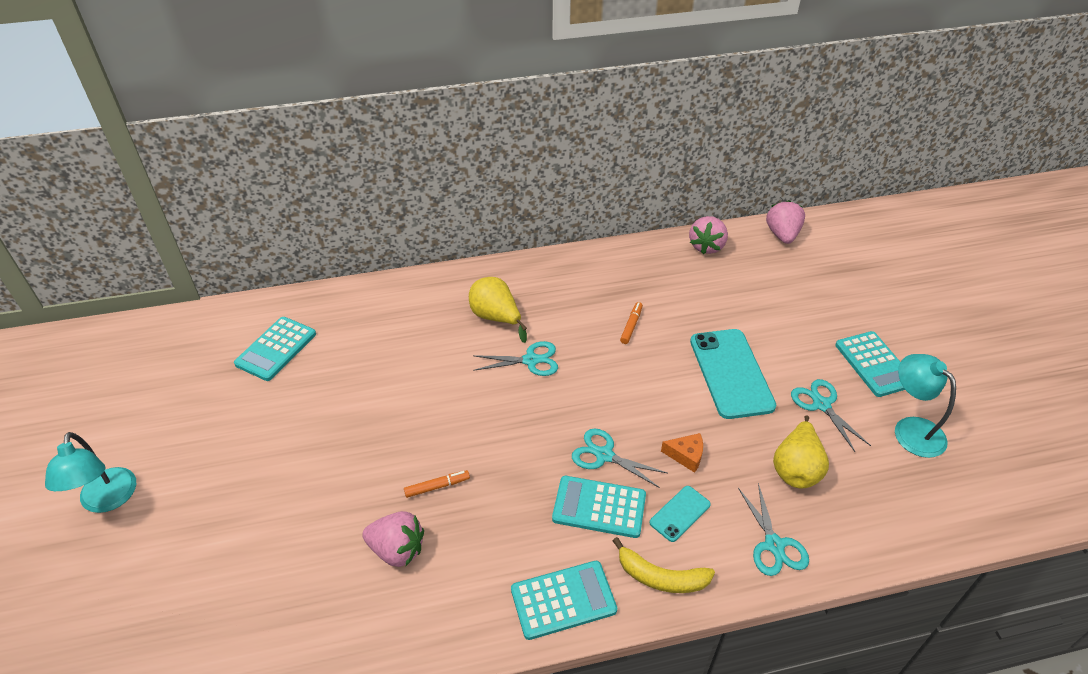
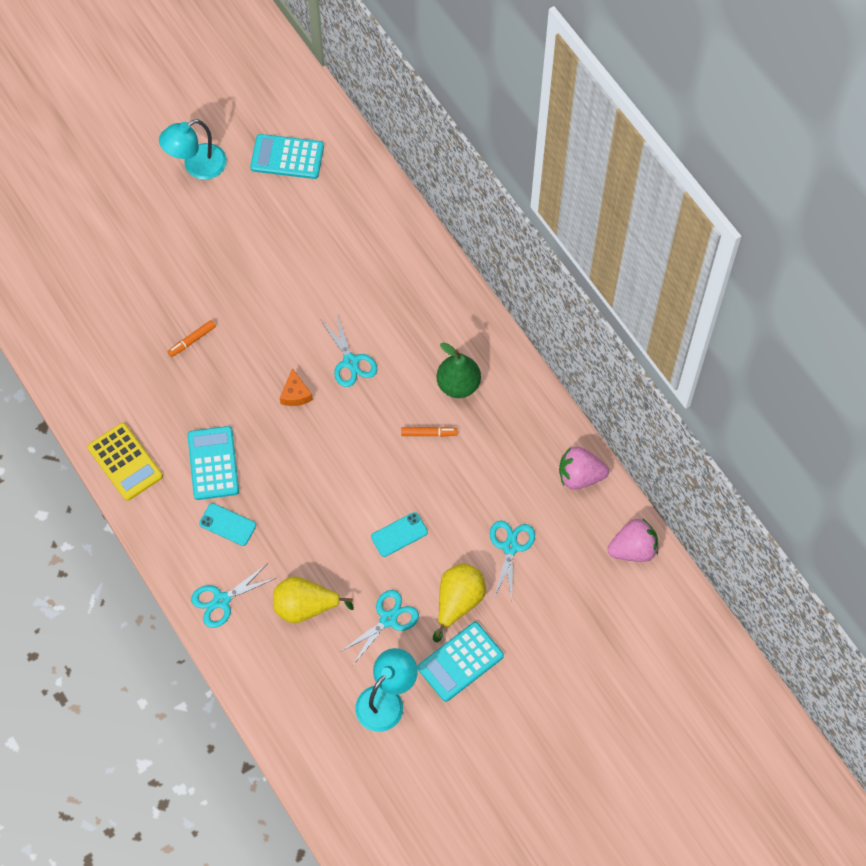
camera: 70 degrees right, 20 degrees up
turquoise lamp [45,432,136,513] -> turquoise lamp moved to [159,119,227,180]
pink strawberry [362,511,424,567] -> none
orange marker [404,470,470,498] -> orange marker turned 90 degrees clockwise [167,320,216,357]
yellow pear [469,277,527,343] -> yellow pear moved to [433,564,486,642]
turquoise calculator [511,561,617,640] -> yellow calculator [87,423,163,501]
turquoise scissors [572,428,667,488] -> turquoise scissors moved to [490,521,535,601]
yellow banana [613,537,715,593] -> none
orange cheese [661,433,703,473] -> orange cheese moved to [280,368,313,406]
turquoise phone [690,329,776,419] -> turquoise phone [371,512,428,557], size x0.49
none -> green pear [437,342,481,398]

